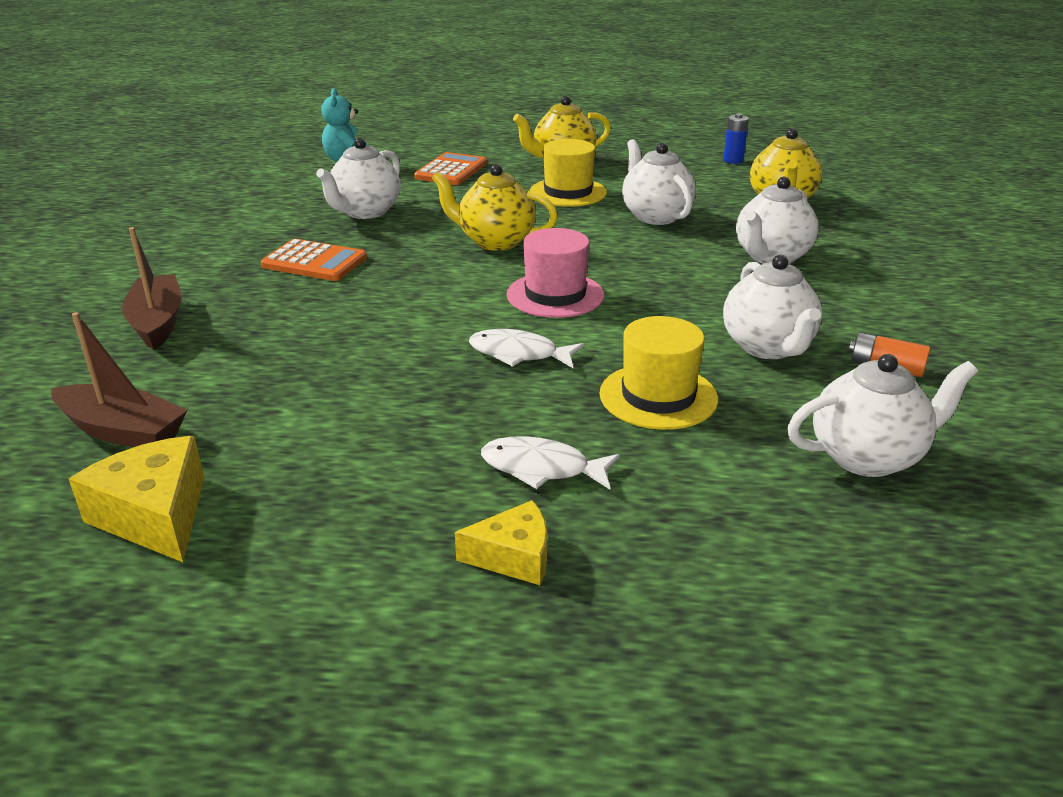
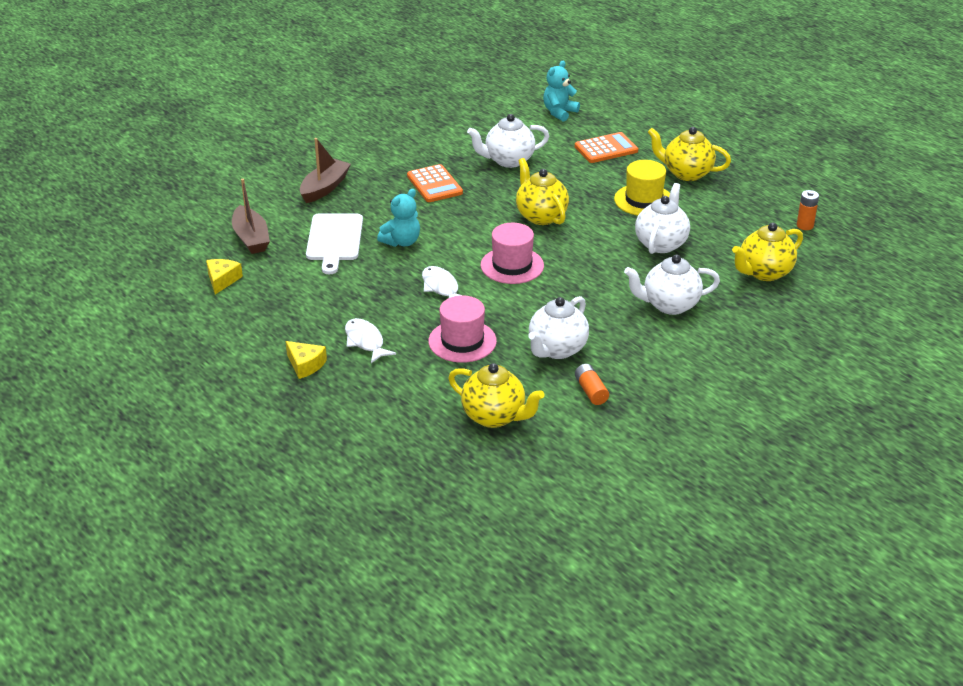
camera: 45 degrees right, 5 degrees up
yellow cheese [69,436,205,562] -> yellow cheese [206,259,243,295], size x0.65
yellow hat [600,316,718,430] -> pink hat [428,295,497,363]
blue battery [723,113,749,164] -> orange battery [797,190,819,230]
white teapot [787,354,978,477] -> yellow teapot [448,363,544,428]
none -> white cutting board [306,213,363,274]
none -> turquoise teddy bear [377,189,420,247]

